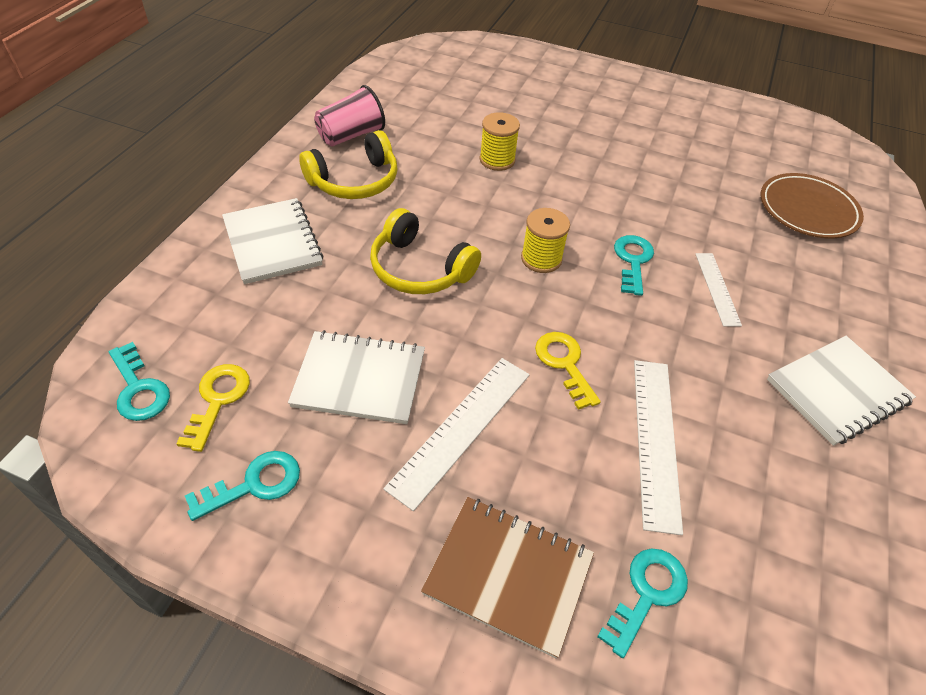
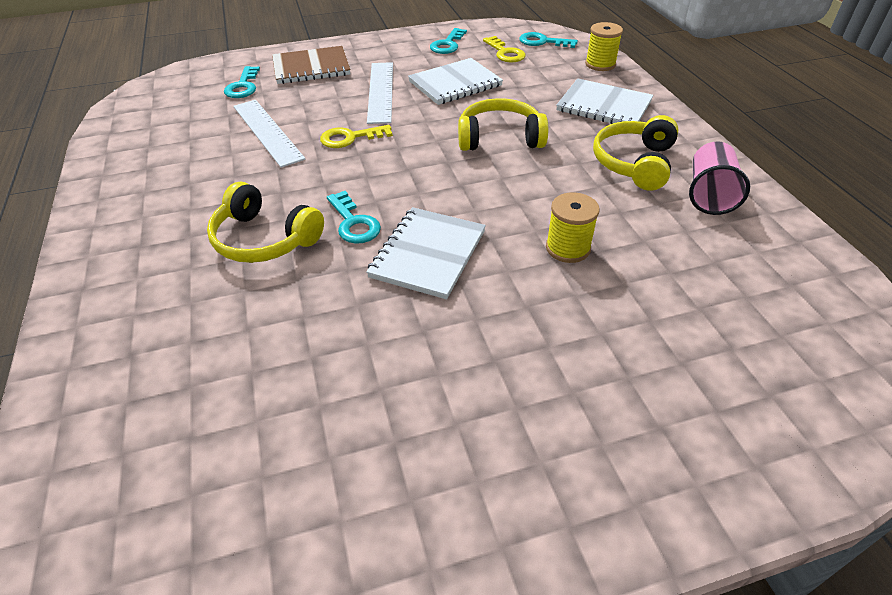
camera: 145 degrees right, 5 degrees down
yellow spool [521,208,570,273] -> yellow spool moved to [585,22,623,71]
yellow key [535,332,601,410] -> yellow key turned 135 degrees clockwise [320,125,393,148]
white ruler [696,253,742,327] -> yellow headphones [207,181,324,263]
brown plate [761,173,864,239] -> none
white notebook [767,336,916,446] -> white notebook moved to [366,207,486,299]

